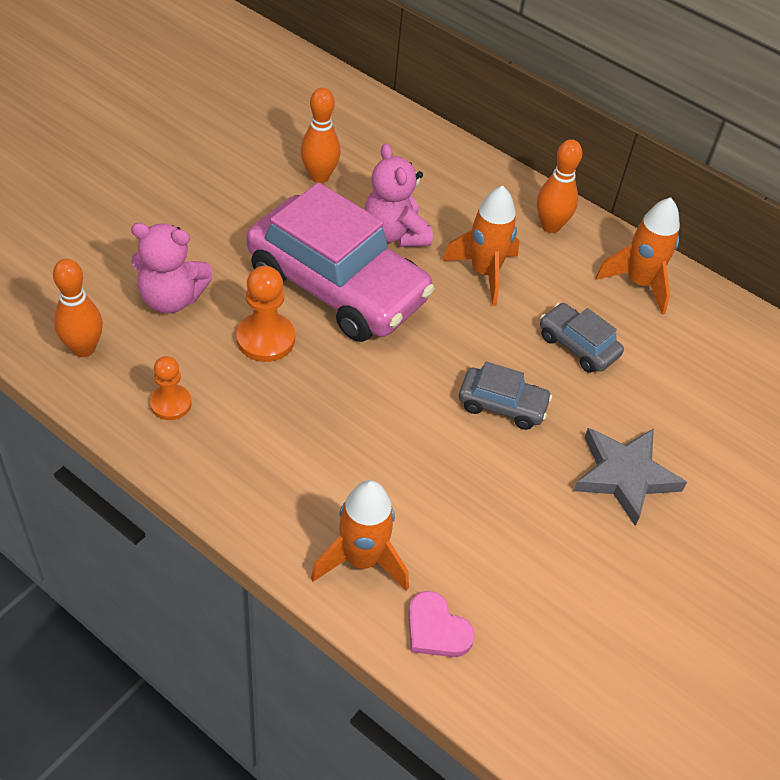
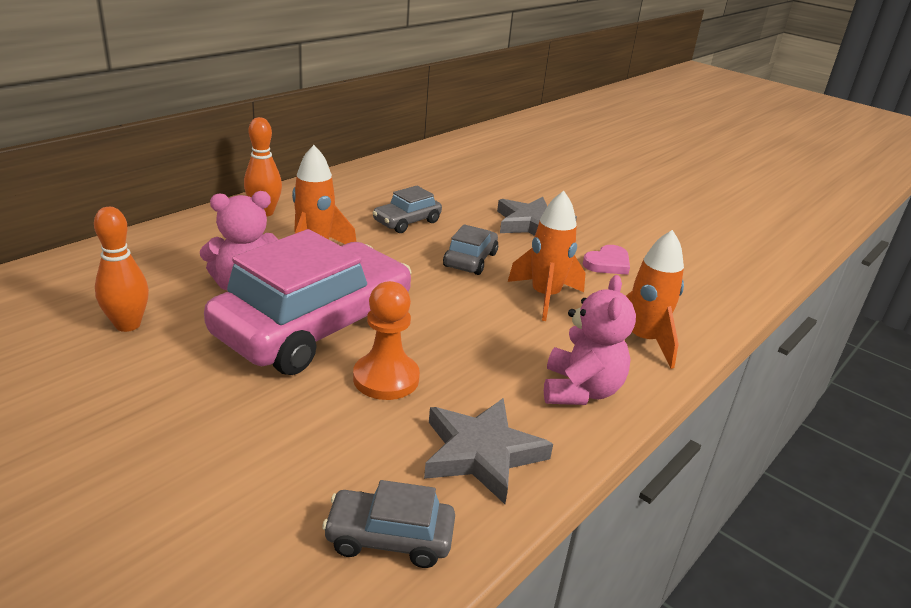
camera: 85 degrees left, 20 degrees down
orange bowling pin [53,259,103,357] -> grey car [322,480,455,568]
pink teddy bear [131,223,212,314] -> pink teddy bear moved to [544,275,636,405]
orange pawn [150,356,192,420] -> grey star [424,398,553,504]
pink heart [408,591,475,657] -> pink heart moved to [583,245,630,275]
orange rocket [595,197,680,315] -> orange rocket moved to [508,191,586,321]

